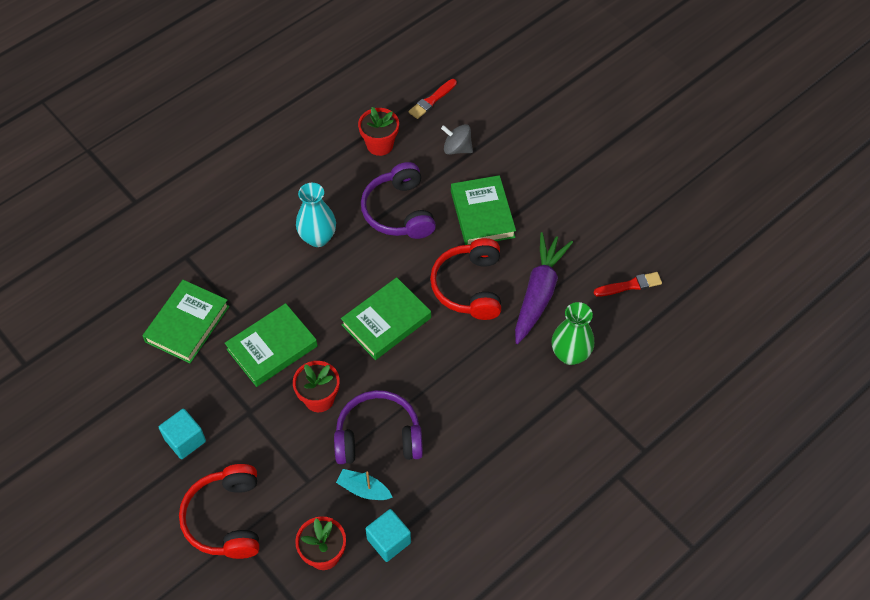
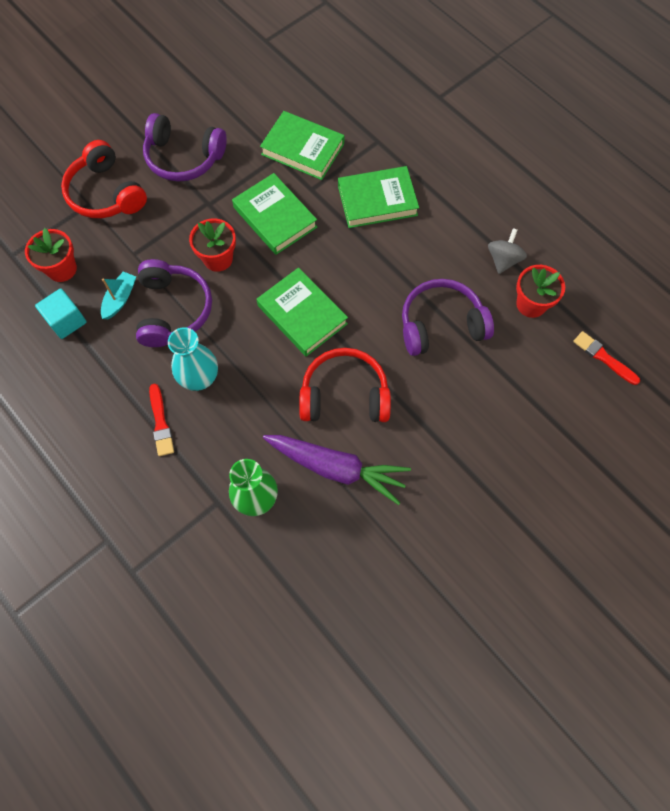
camera: 90 degrees right, 10 degrees up
turquoise cube [159,408,206,459] -> purple headphones [143,113,227,182]
red headphones [179,464,259,559] -> red headphones turned 120 degrees counterclockwise [61,140,147,218]
turquoise vase [296,183,336,247] -> turquoise vase moved to [168,327,218,391]
grey spinning top [441,124,473,155] -> grey spinning top moved to [488,228,527,274]
green book [451,175,516,245] -> green book moved to [338,166,419,228]
red brush [594,272,662,297] -> red brush moved to [149,384,174,456]

